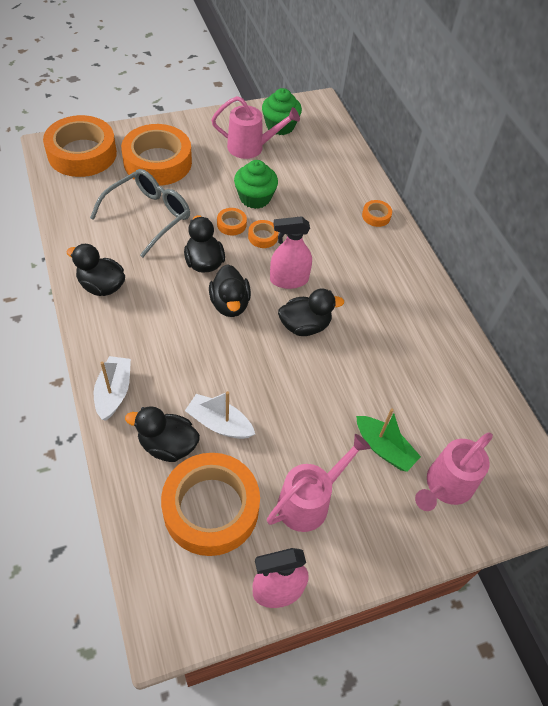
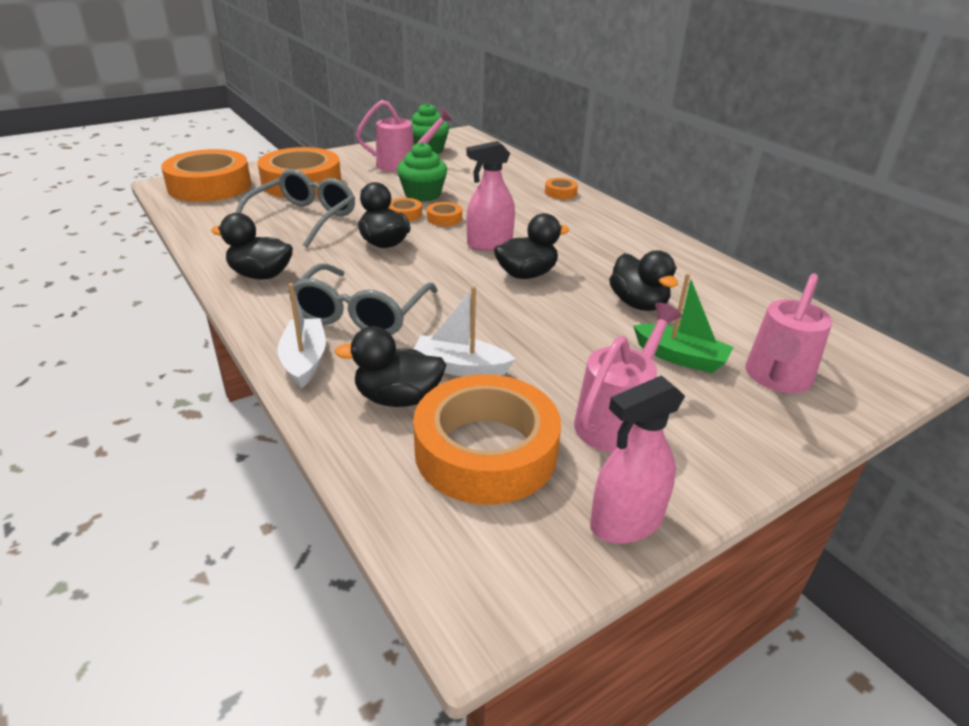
camera: 10 degrees left, 20 degrees down
black duck [209,264,251,317] -> black duck moved to [609,250,678,311]
none -> grey glasses [288,263,438,335]

